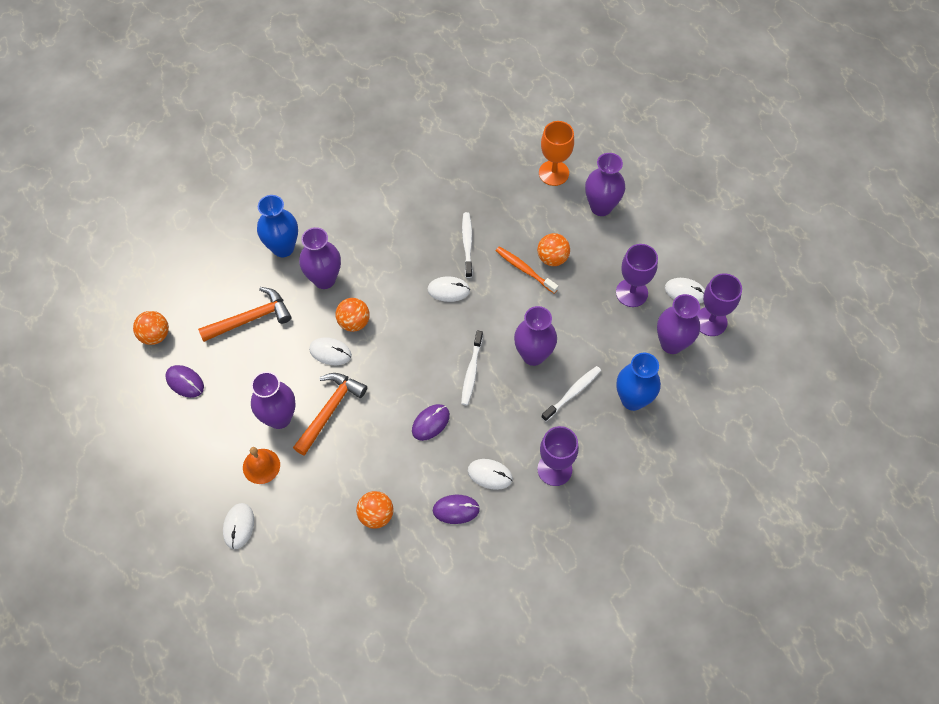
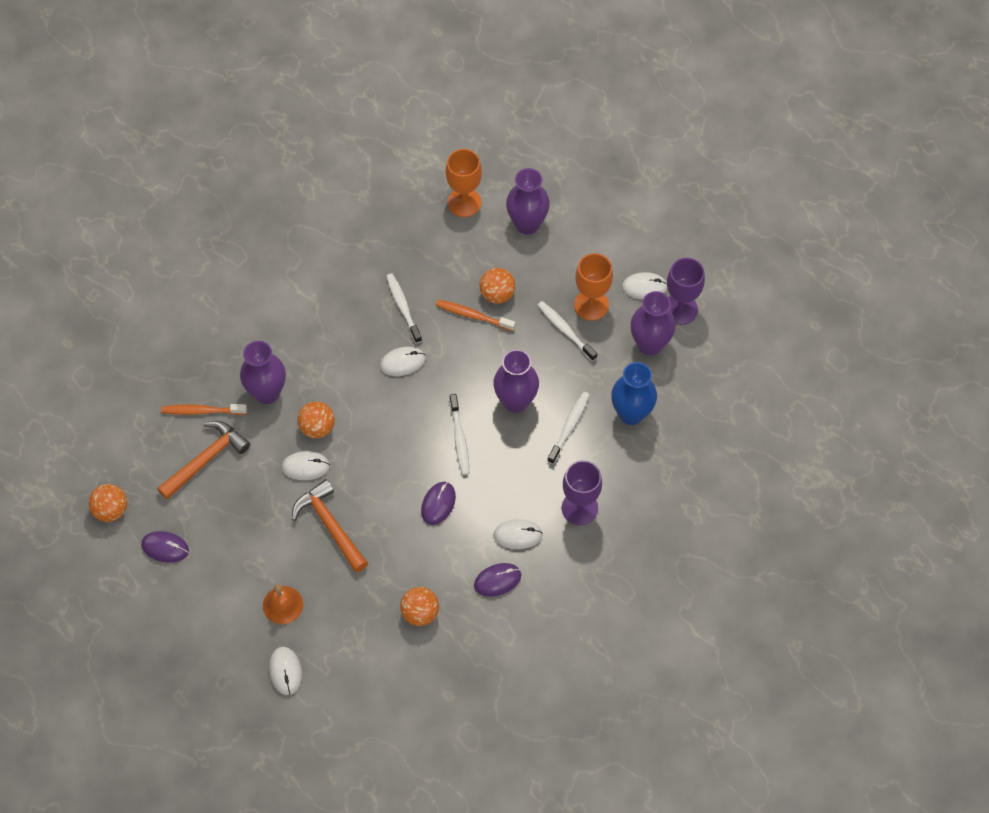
camera: 20 degrees left, 0 degrees up
purple vase [251,372,296,429] -> none
blue vase [257,195,298,257] -> none
orange hammer [293,373,367,456] -> orange hammer turned 45 degrees counterclockwise [292,479,368,573]
purple goblet [616,244,658,307] -> orange goblet [574,253,613,321]
none -> orange toothbrush [161,404,247,415]
none -> white toothbrush [537,301,597,361]

